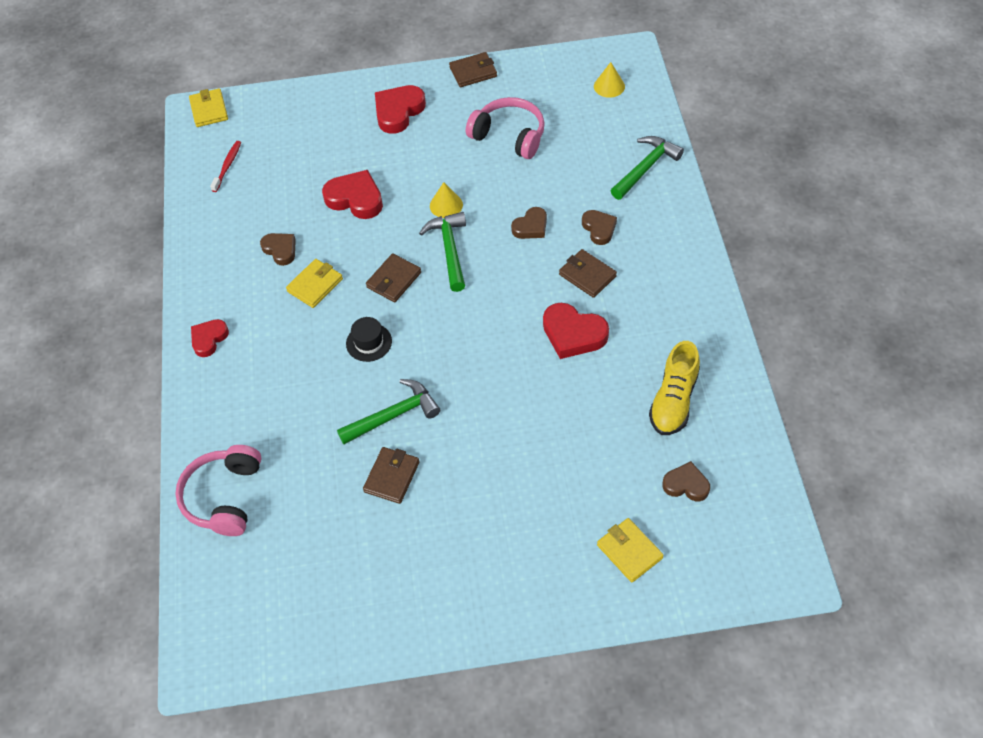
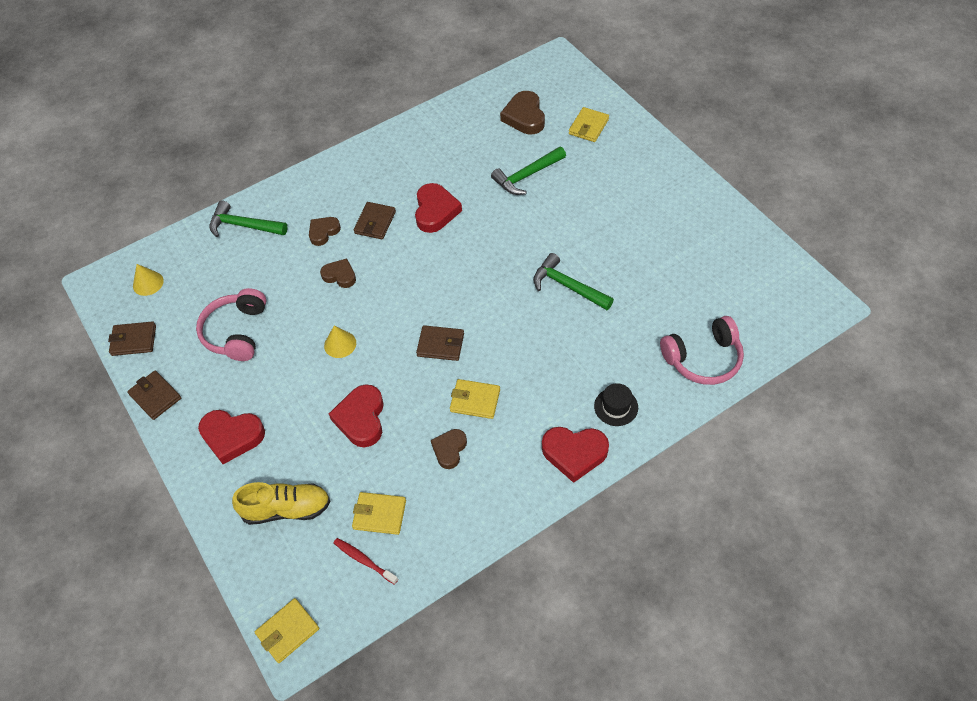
camera: 115 degrees left, 0 degrees up
red heart [191,319,229,357] -> red heart [542,427,609,483], size x1.58
red toothbrush [210,141,241,192] -> red toothbrush turned 45 degrees clockwise [333,538,398,585]
black hat [346,317,392,362] -> black hat moved to [594,383,638,426]
brown wallet [363,447,420,504] -> brown wallet moved to [108,321,156,356]
green hammer [419,212,466,292] -> green hammer moved to [491,147,566,195]
yellow shoe [649,341,700,435] -> yellow shoe moved to [232,482,331,525]
brown heart [662,461,710,501] -> brown heart [500,91,545,134], size x1.58
none -> yellow wallet [352,492,406,535]

